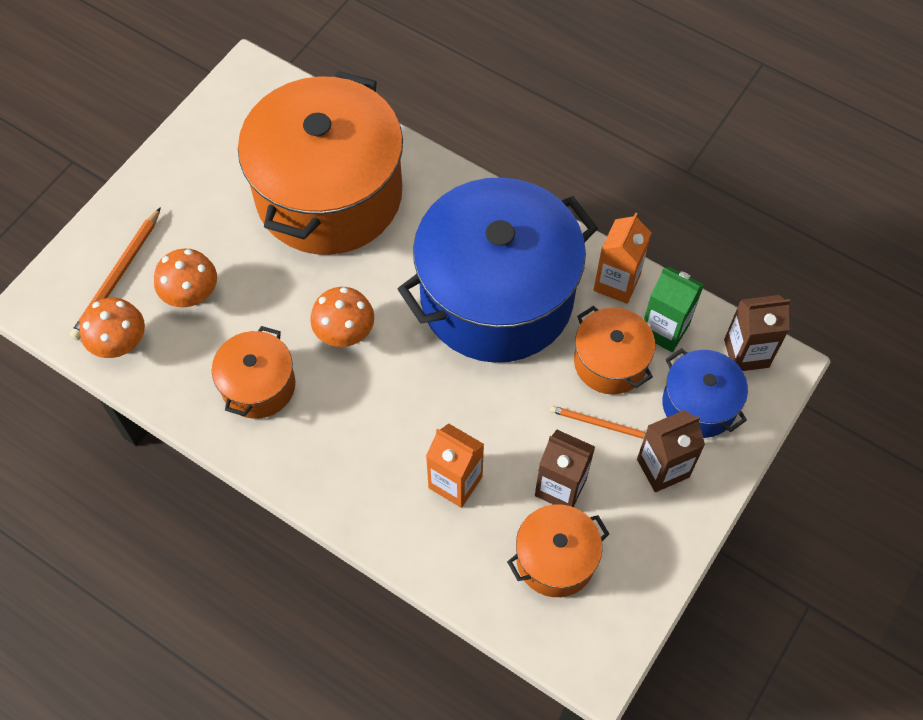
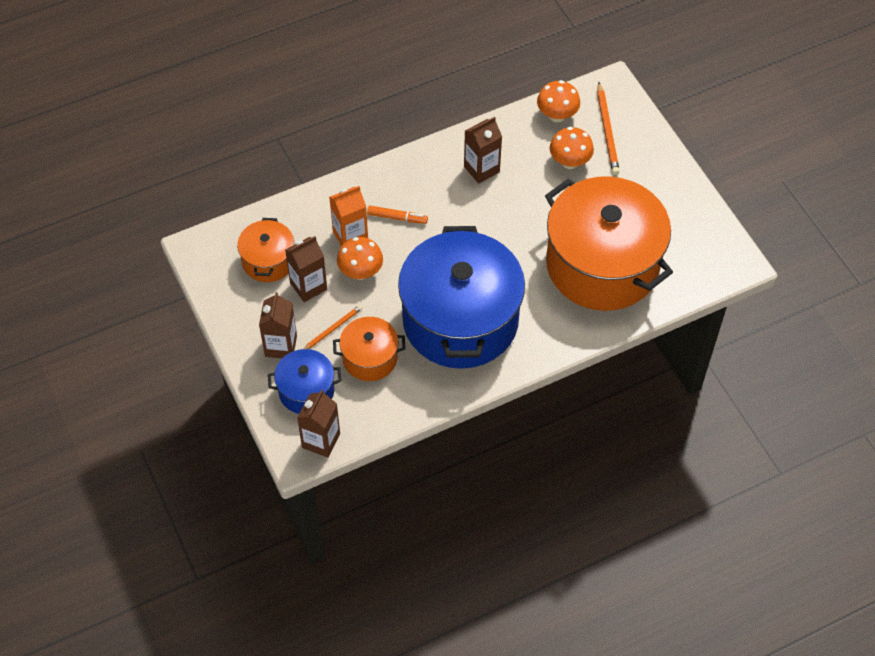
camera: 120 degrees right, 5 degrees down
orange pencil [70,207,161,341] -> orange pencil turned 150 degrees counterclockwise [597,82,620,175]
orange pot [212,326,295,419] -> brown carton [464,117,502,184]
orange mushroom [310,287,374,347] -> orange mushroom moved to [337,237,383,280]
orange carton [594,212,651,304] -> none
green carton [644,267,704,352] -> none
none -> orange marker [367,205,428,224]

